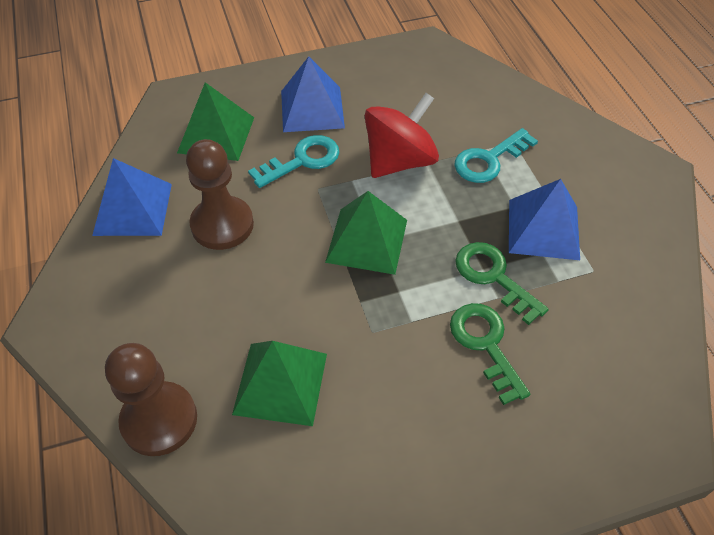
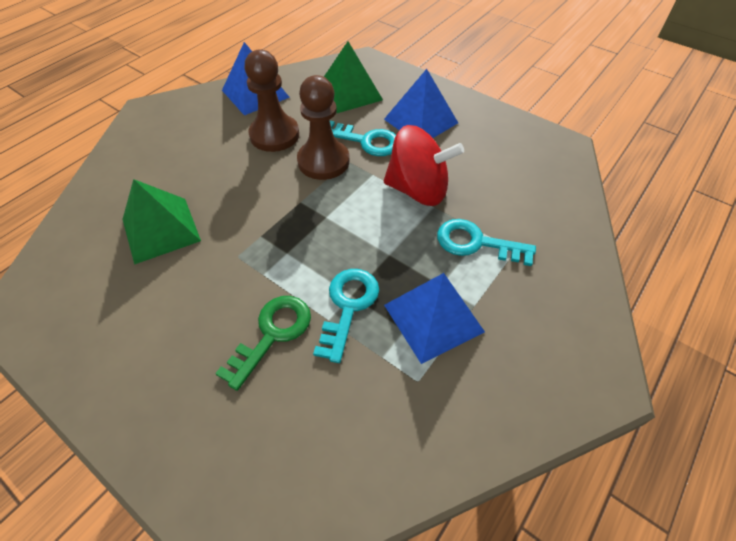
camera: 55 degrees right, 0 degrees up
brown pawn [105,343,197,456] -> brown pawn moved to [297,75,349,180]
green pyramid [325,191,407,275] -> none
green key [455,242,549,325] -> turquoise key [313,269,379,363]

